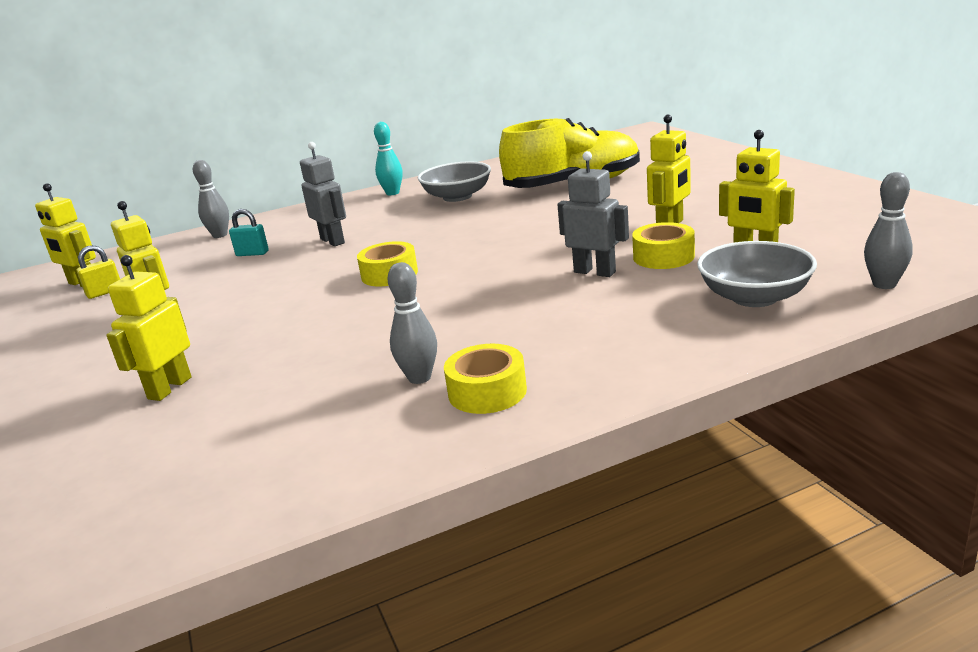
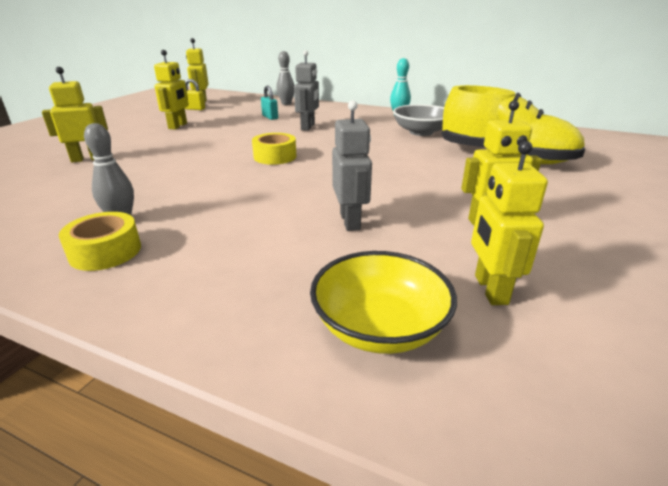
camera: 45 degrees right, 5 degrees up
yellow tape [632,222,695,269] -> none
grey bowl [697,241,817,307] -> yellow bowl [310,251,457,354]
grey bowling pin [864,172,913,289] -> none

